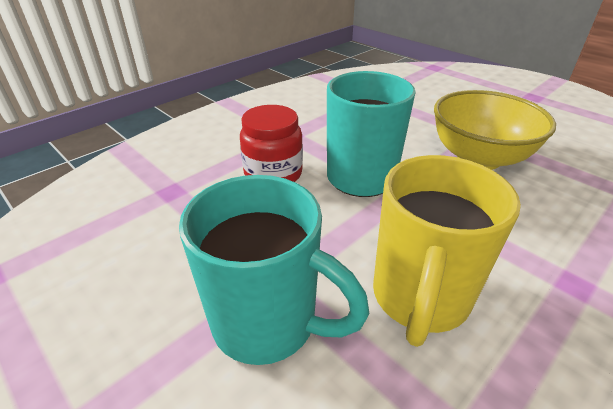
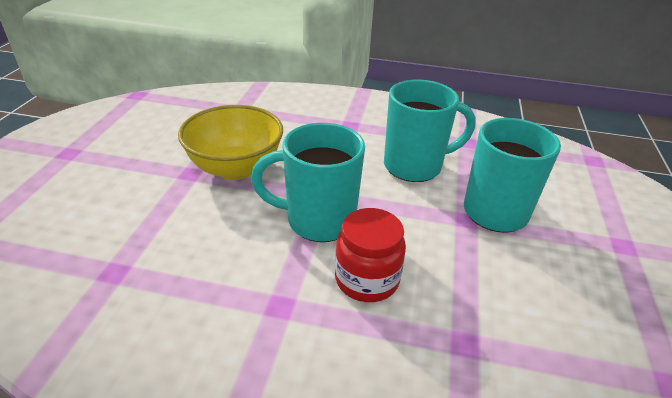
camera: 125 degrees left, 0 degrees up
yellow mug [373,155,521,347] -> turquoise mug [384,79,476,182]

